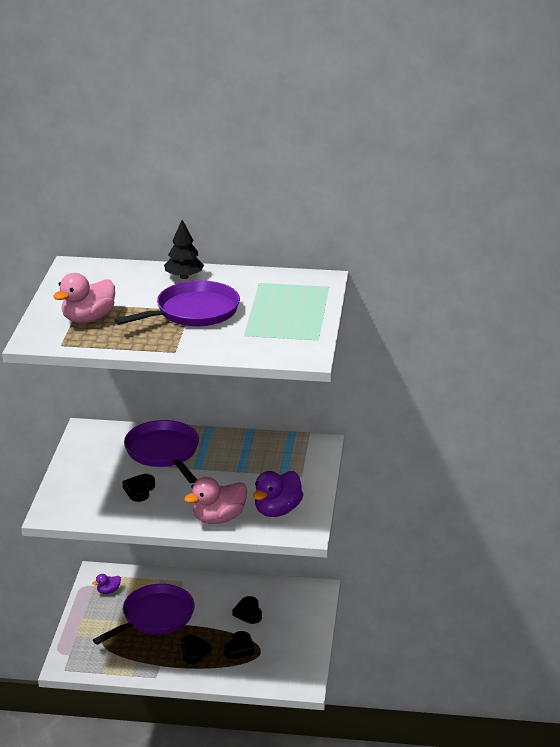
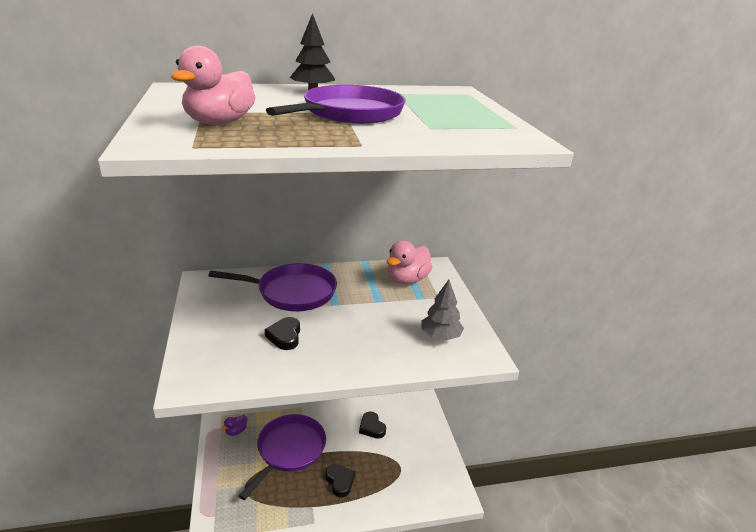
camera: 20 degrees left, 0 degrees up
purple pan [124,420,199,483] -> purple pan turned 135 degrees clockwise [208,263,337,311]
pink duck [184,477,247,524] -> pink duck moved to [387,241,432,285]
black heart [224,631,254,659] -> none
purple duck [253,471,303,517] -> grey tree [421,280,464,340]

